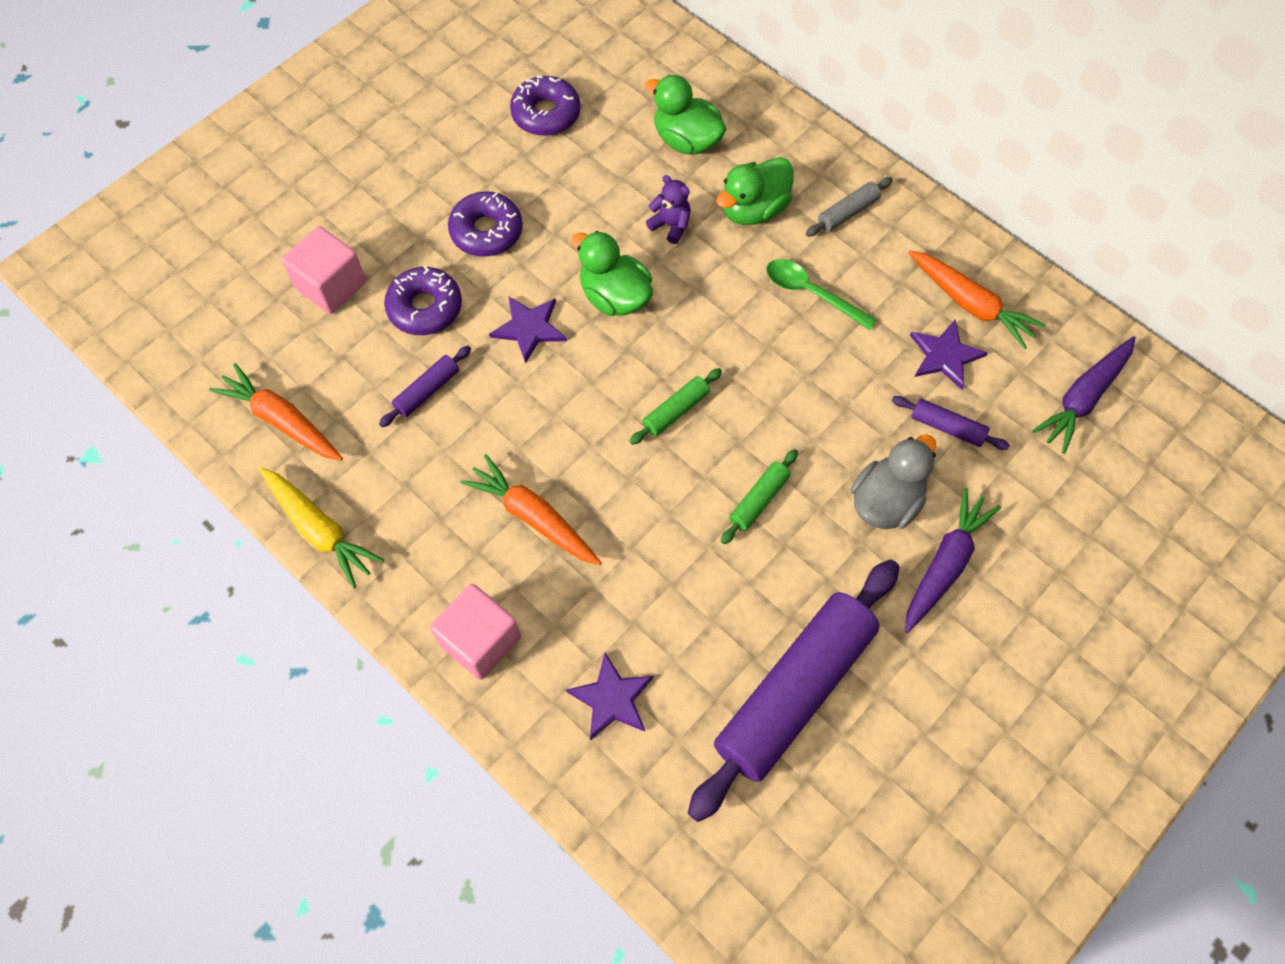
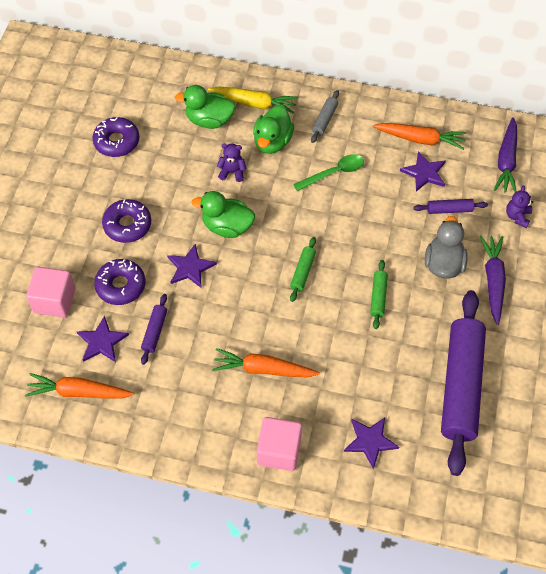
camera: 30 degrees left, 5 degrees down
yellow carrot [259,467,384,588] -> yellow carrot moved to [208,86,299,114]
green spoon [766,259,877,330] -> green spoon turned 150 degrees clockwise [293,154,364,191]
none -> purple star [77,315,129,362]
none -> purple teddy bear [506,185,533,228]

